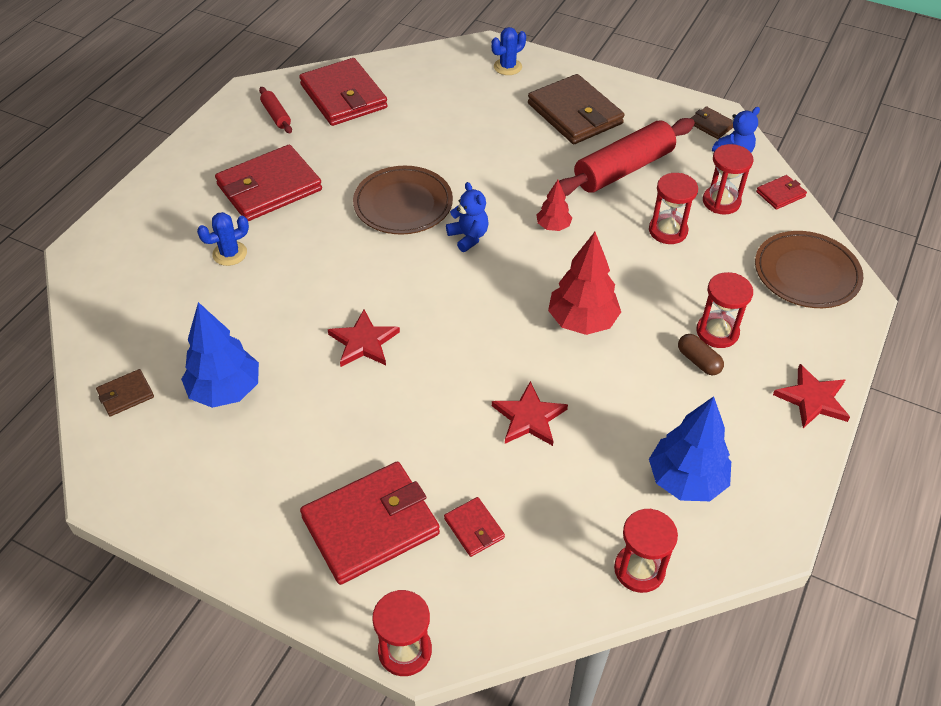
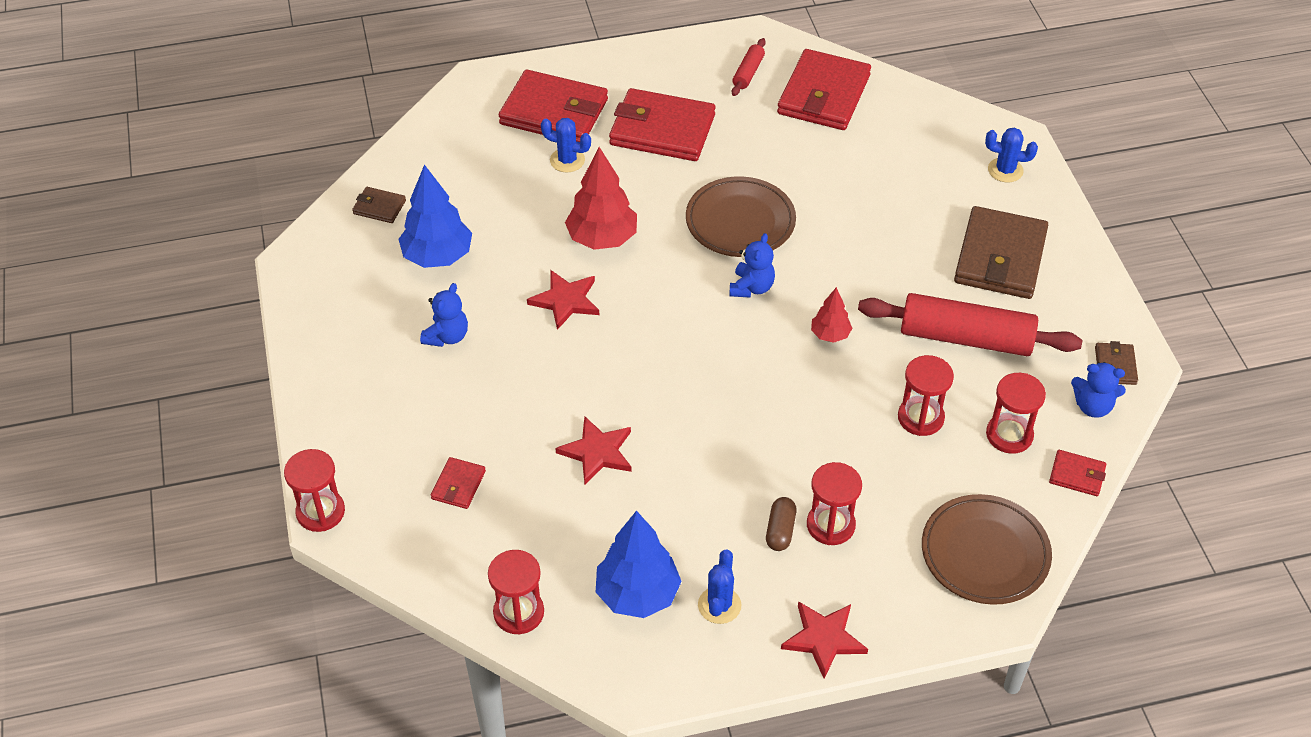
camera: 50 degrees right, 0 degrees up
red wallet [300,462,440,585] -> red wallet moved to [499,70,608,142]
red tree [548,232,621,335] -> red tree moved to [565,147,637,250]
none -> blue teddy bear [420,283,468,347]
none -> blue cactus [698,549,741,624]

